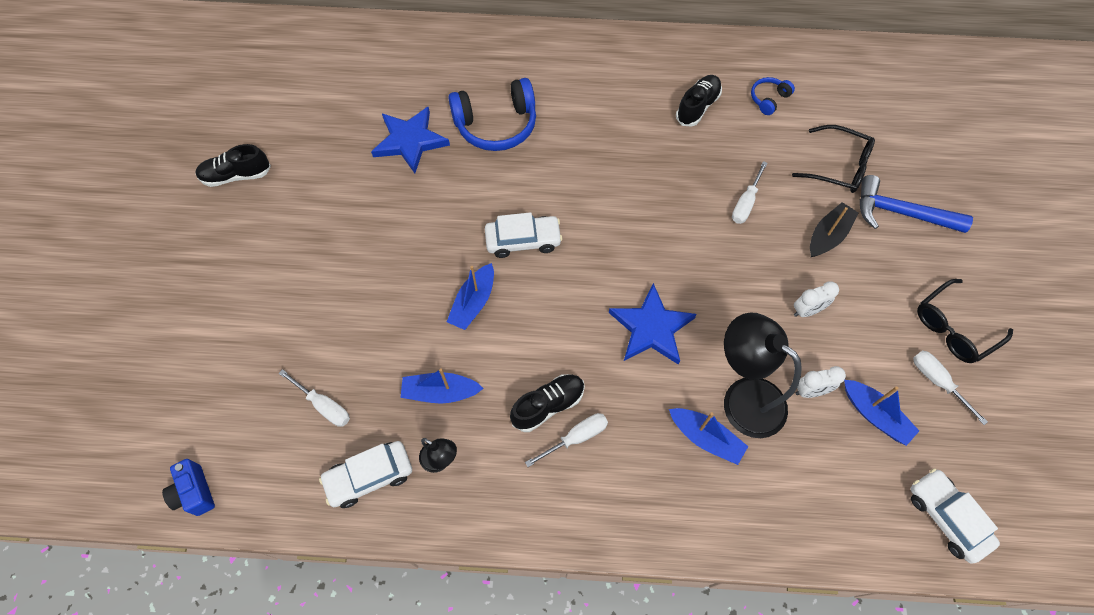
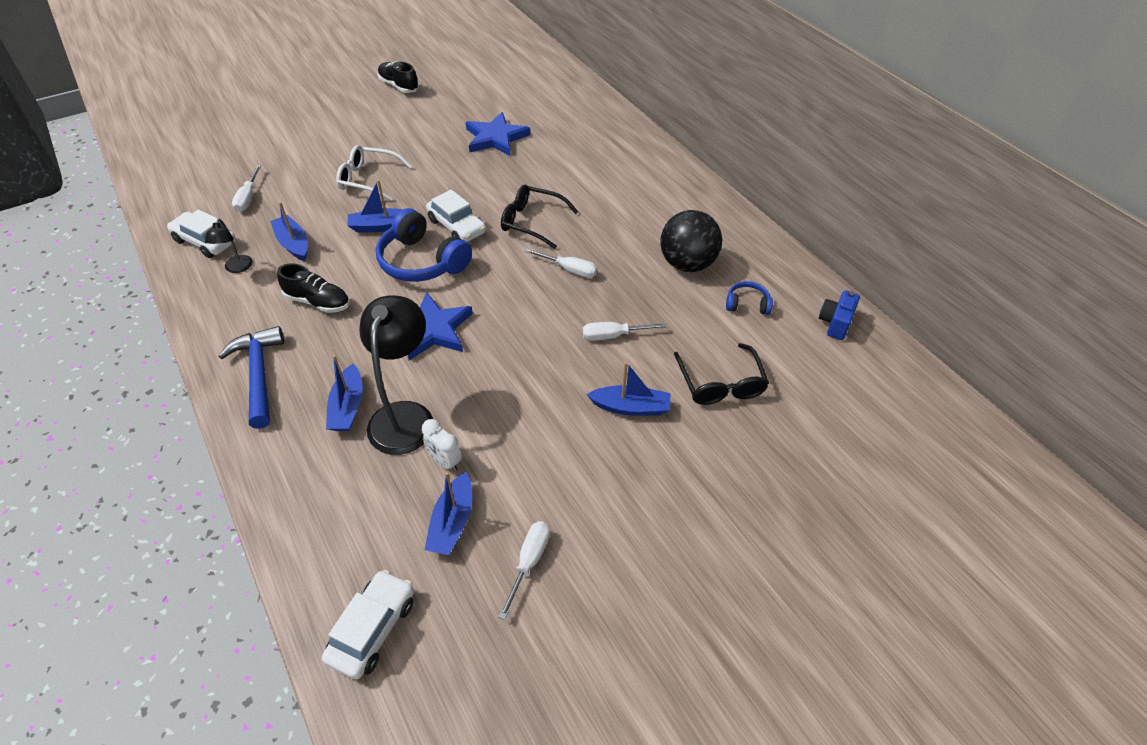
camera: 55 degrees right, 15 degrees down
blue camera [162,459,215,516] -> blue camera moved to [819,290,860,340]
blue headphones [448,78,536,151] -> blue headphones moved to [376,208,472,282]
white screwdriver [525,413,608,467] -> white screwdriver moved to [525,248,597,278]
black shoe [676,75,722,127] -> black ball [660,210,722,272]
white clock [794,281,839,317] -> none
black boat [810,202,859,257] -> blue boat [587,362,670,416]
blue hammer [860,175,973,233] -> blue hammer moved to [218,326,284,429]
black glasses [917,279,1013,363] -> black glasses moved to [501,185,578,249]
none -> white glasses [336,145,413,201]

